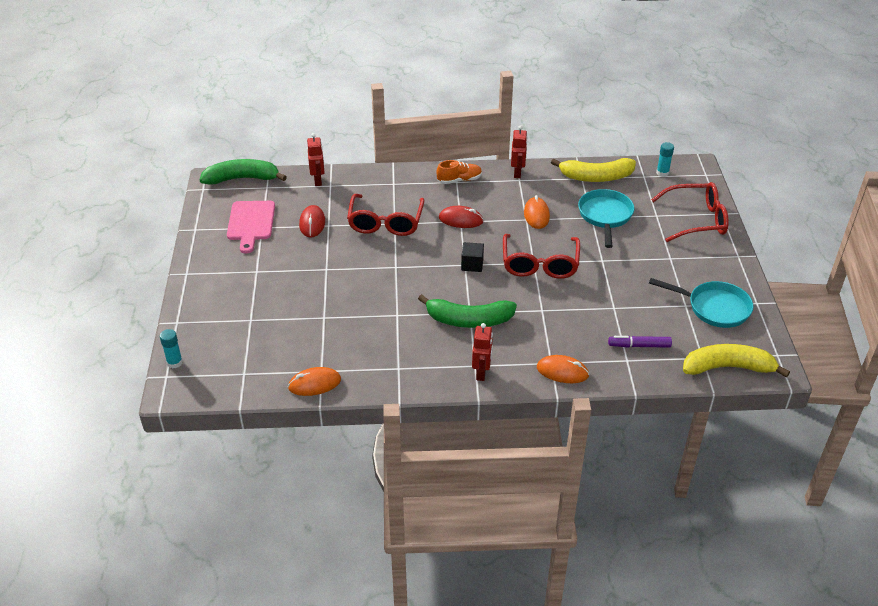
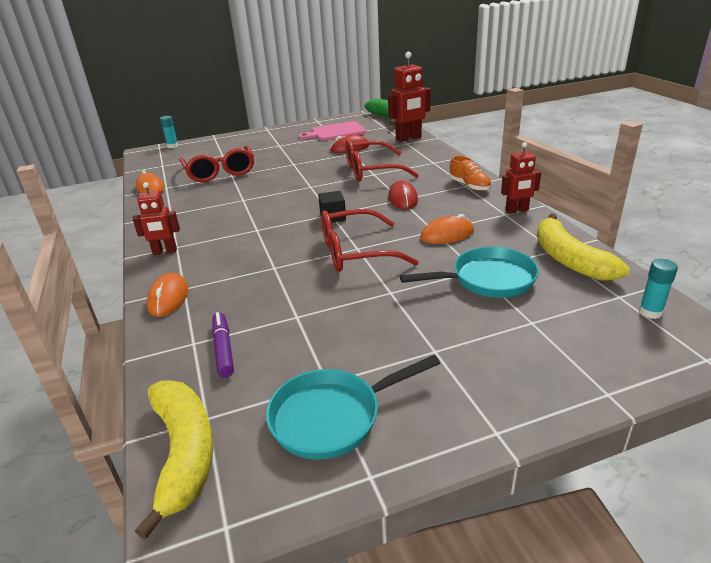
camera: 75 degrees right, 10 degrees down
red robot [307,133,325,186] -> red robot [388,52,431,142], size x1.58
green banana [418,294,517,328] -> none
turquoise pan [649,278,754,328] -> turquoise pan turned 60 degrees clockwise [266,355,440,459]
red glasses [651,182,729,242] -> red glasses moved to [179,145,254,182]

